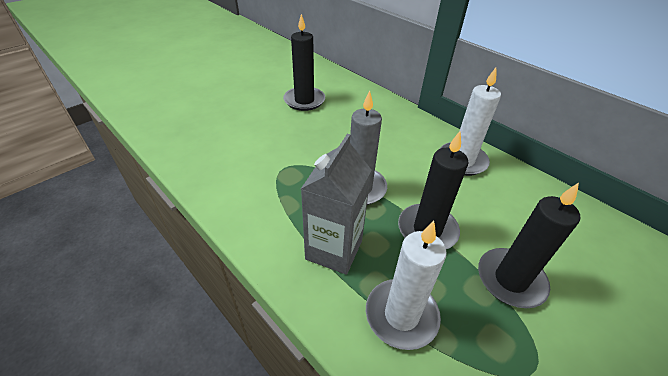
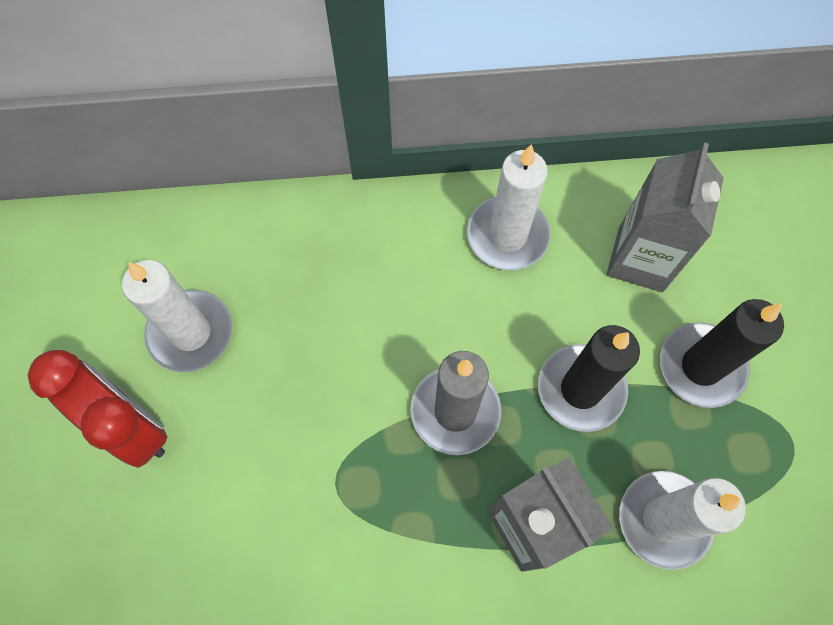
camera: 50 degrees left, 25 degrees up
black candle [283,14,325,111] -> white candle [122,260,232,372]
none -> red clock [28,350,167,468]
none -> grey carton [607,142,724,292]

